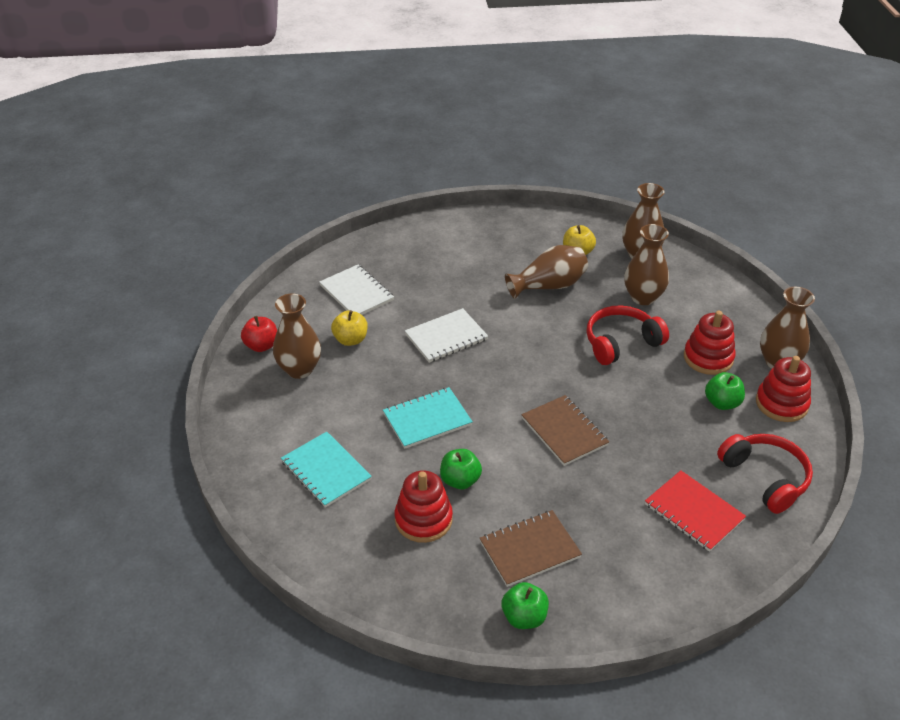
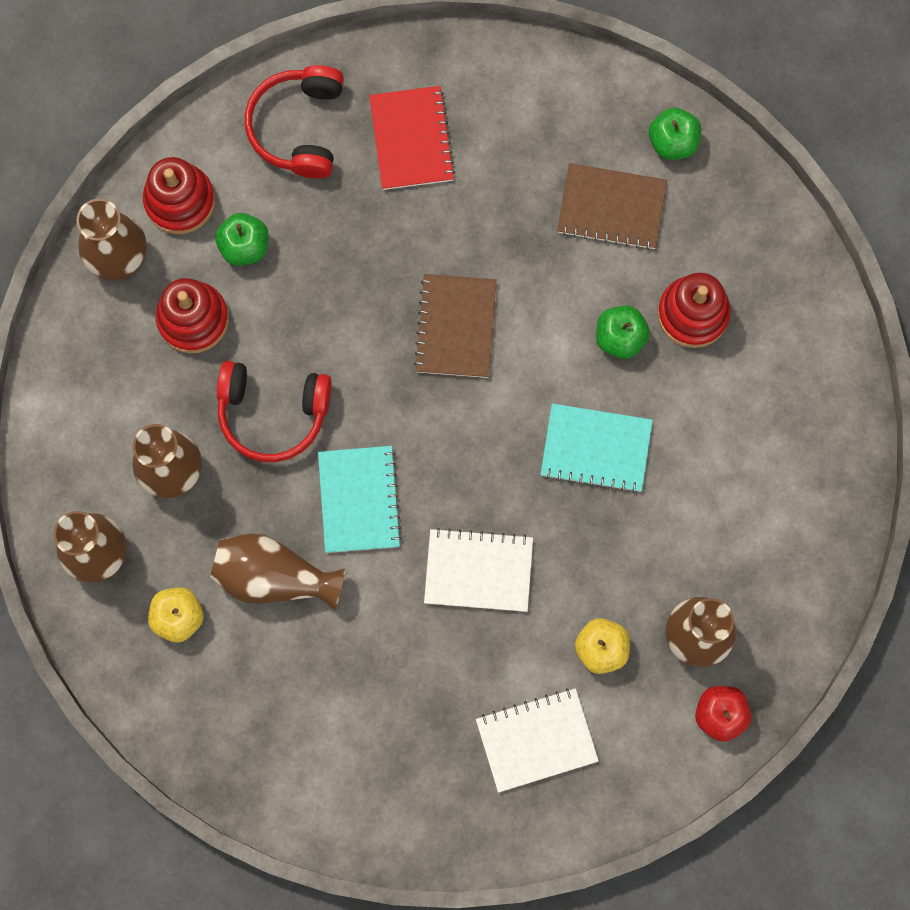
camera: 145 degrees left, 35 degrees up
turquoise notebook [281,432,372,508] -> turquoise notebook moved to [318,446,402,553]
white notebook [319,265,394,315] -> white notebook turned 75 degrees clockwise [476,688,599,793]

